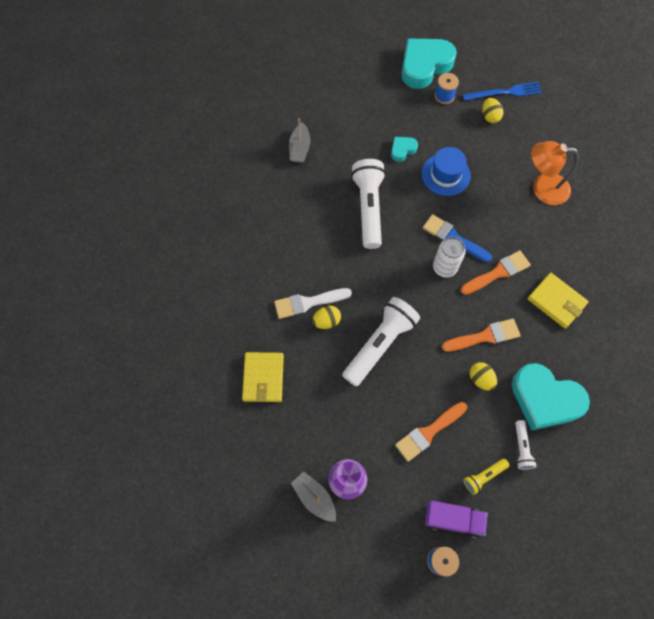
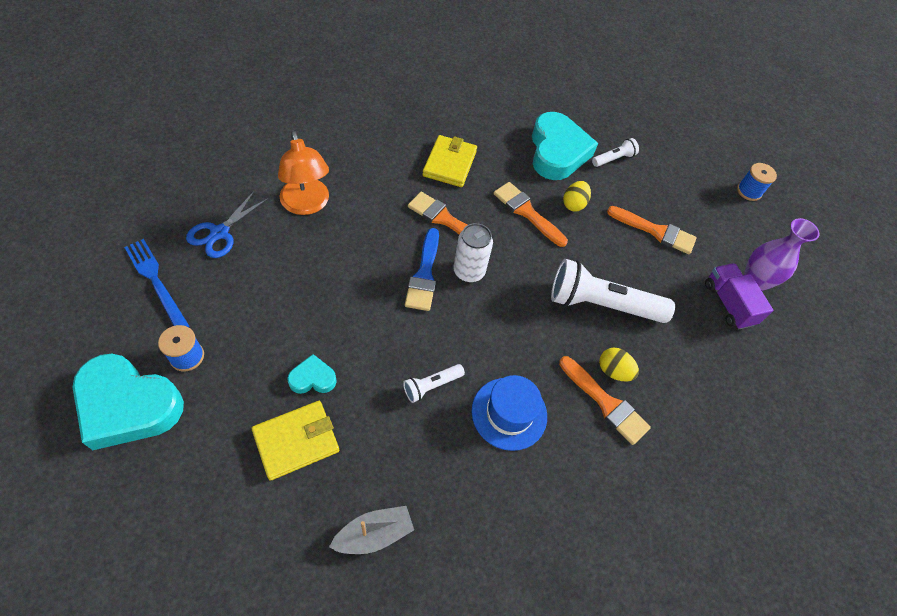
camera: 125 degrees left, 10 degrees down
yellow wallet [242,352,284,402] -> yellow wallet moved to [252,401,339,481]
white brush [274,288,352,319] -> orange brush [559,356,651,445]
grey boat [291,471,336,522] -> none
white flashlight [351,159,386,249] -> white flashlight [403,364,465,403], size x0.47
turquoise heart [391,137,418,162] -> turquoise heart turned 150 degrees clockwise [287,354,337,394]
blue hat [421,147,471,196] -> blue hat moved to [472,375,547,451]
purple truck [425,500,488,538] -> purple truck moved to [705,263,774,329]
yellow flashlight [464,458,510,495] -> none
yellow egg [482,98,503,123] -> none
none -> blue scissors [186,190,269,258]

